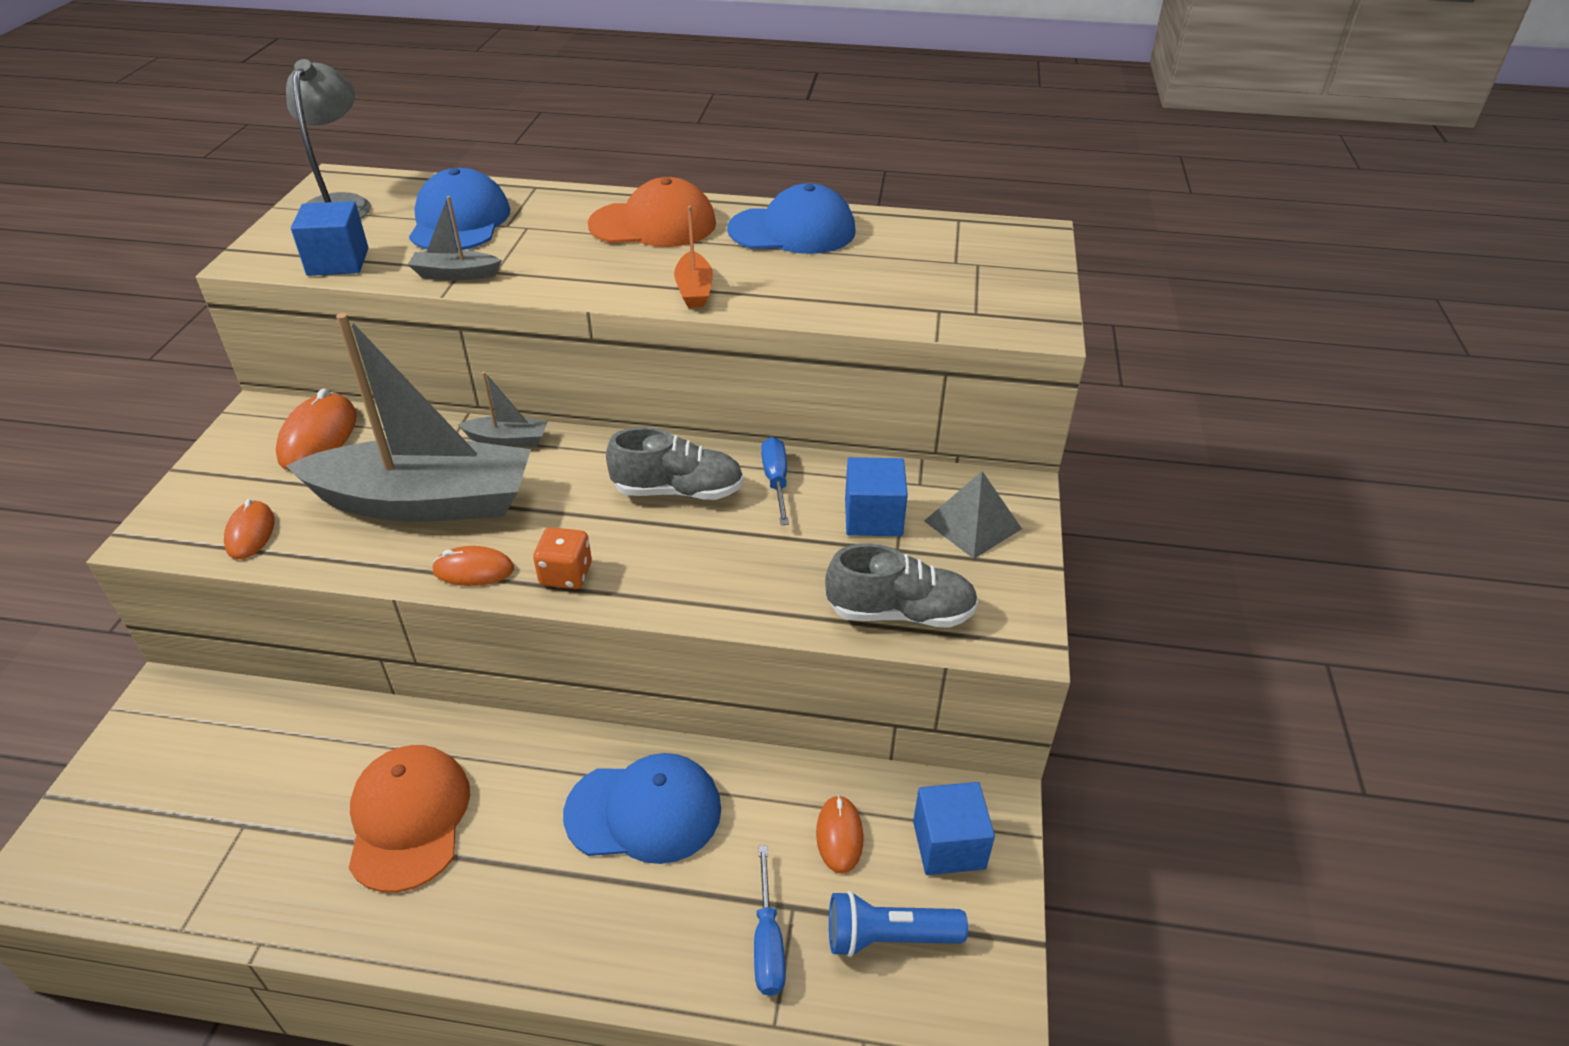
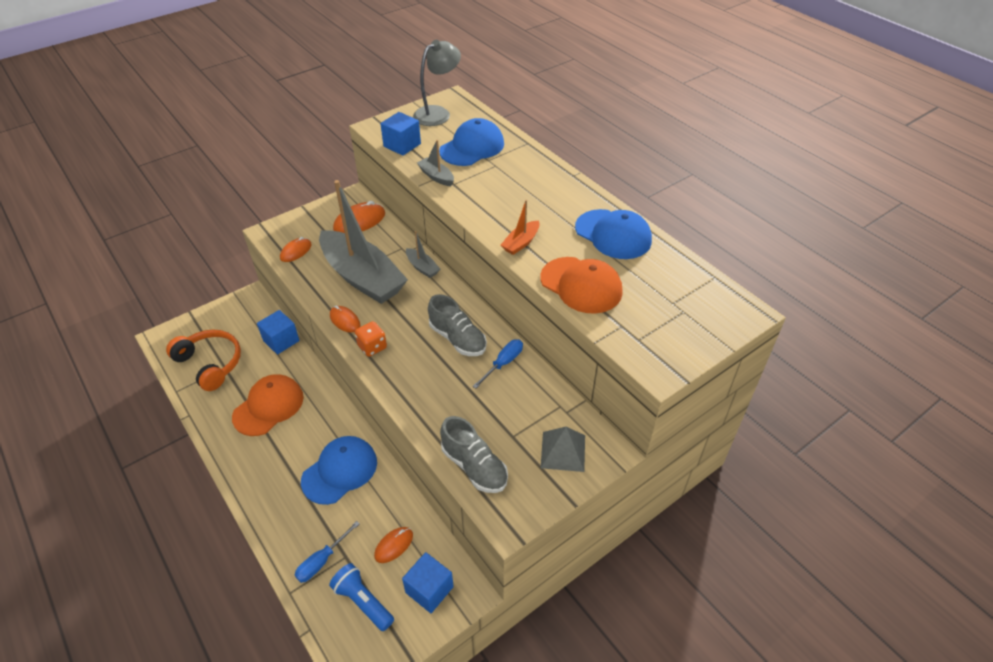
camera: 45 degrees right, 5 degrees up
blue cap [563,753,721,864] -> blue cap turned 90 degrees counterclockwise [301,436,377,505]
orange cap [588,177,716,247] -> orange cap moved to [540,257,622,314]
blue cube [845,457,908,536] -> blue cube moved to [257,310,300,354]
none -> orange headphones [166,330,241,391]

